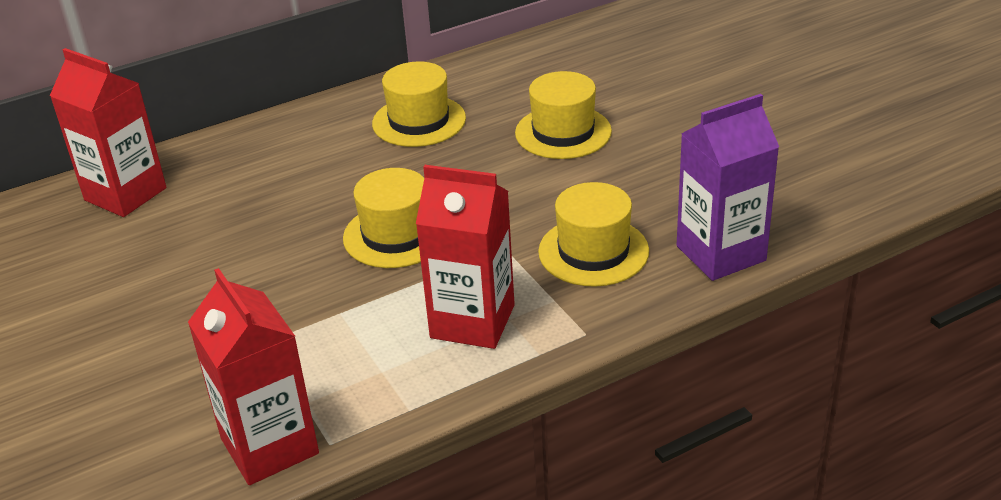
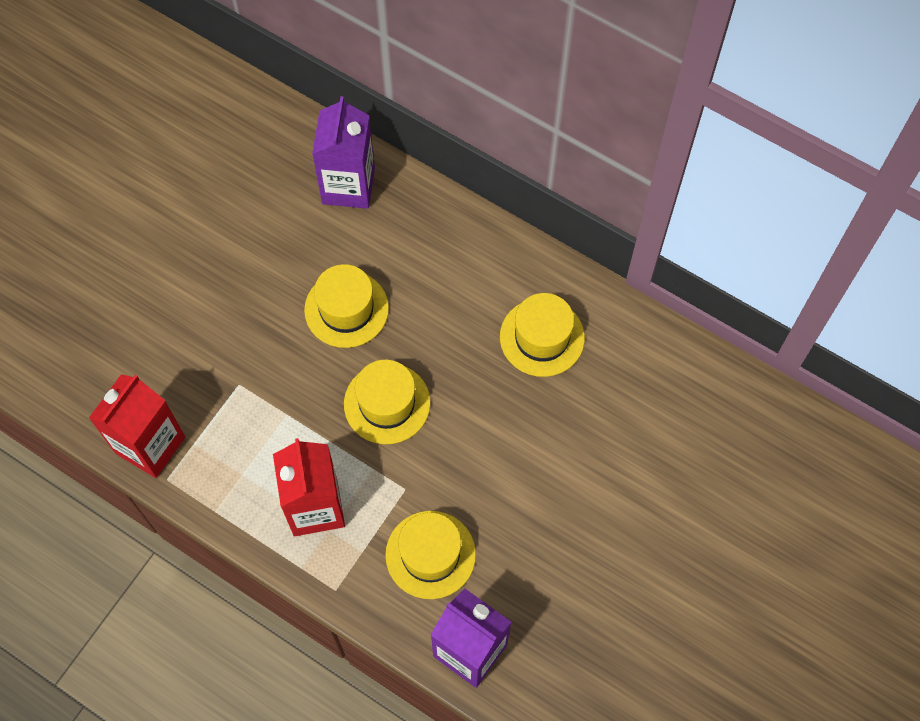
camera: 60 degrees right, 30 degrees up
red carton [50,48,167,217] -> purple carton [312,96,375,209]
yellow hat [515,71,612,159] -> yellow hat moved to [304,264,389,348]

